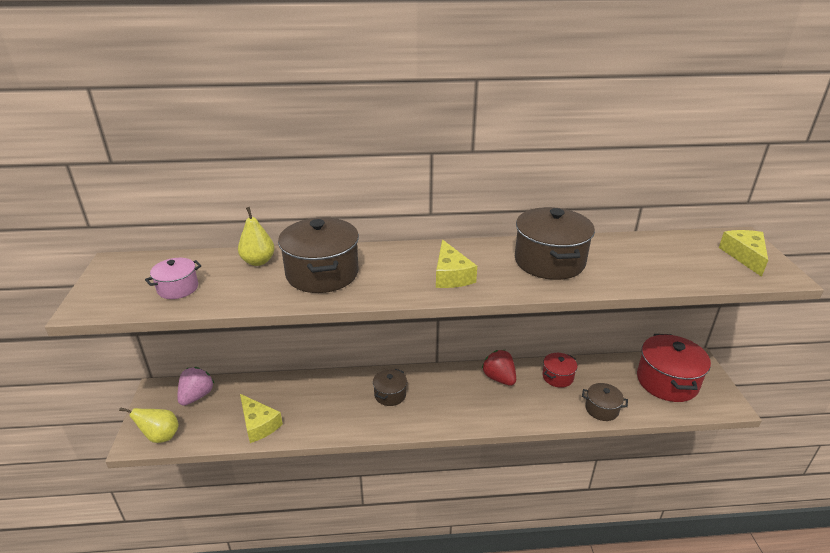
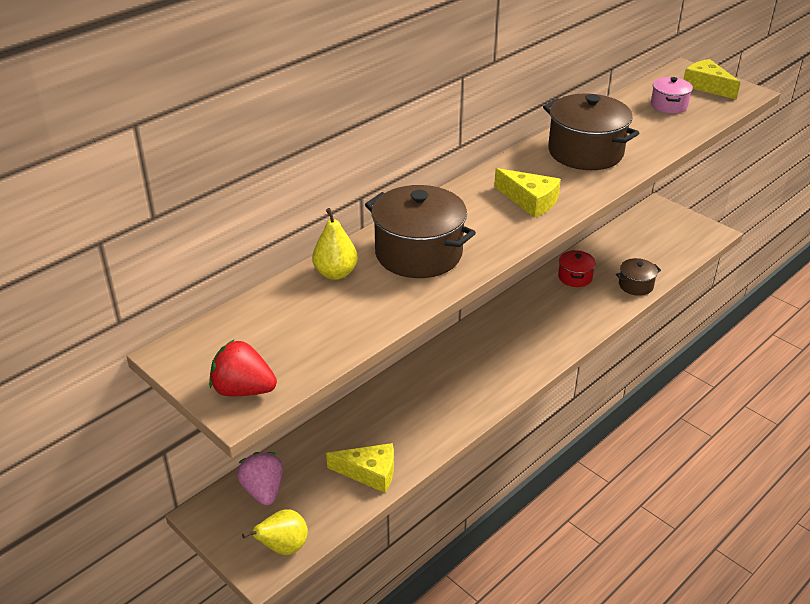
camera: 40 degrees left, 5 degrees up
pink pot [145,258,202,299] -> pink pot moved to [651,77,693,114]
brown pot [373,369,407,406] -> none
red strawberry [482,350,516,386] -> red strawberry moved to [209,340,277,396]
red pot [637,334,711,402] -> none

